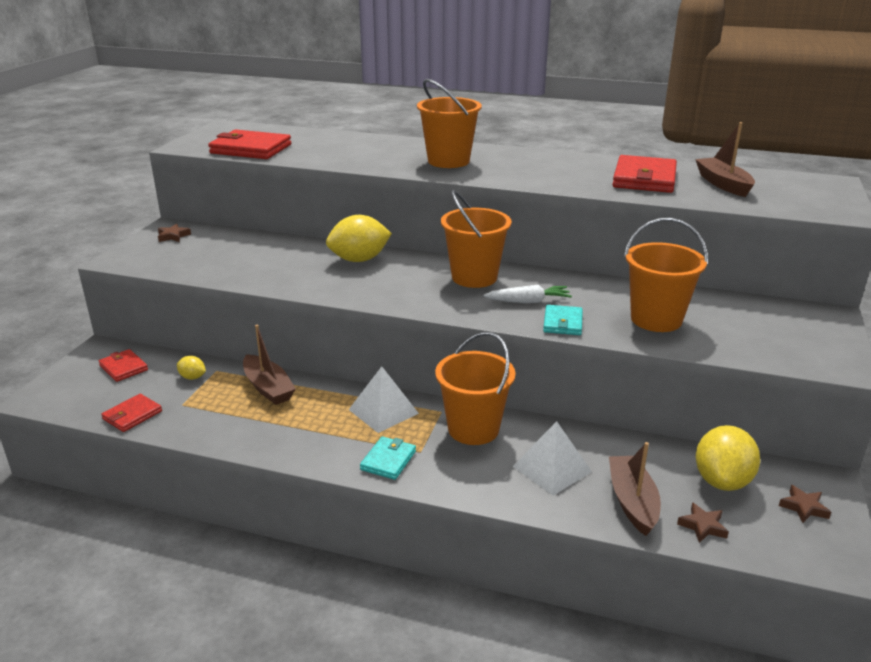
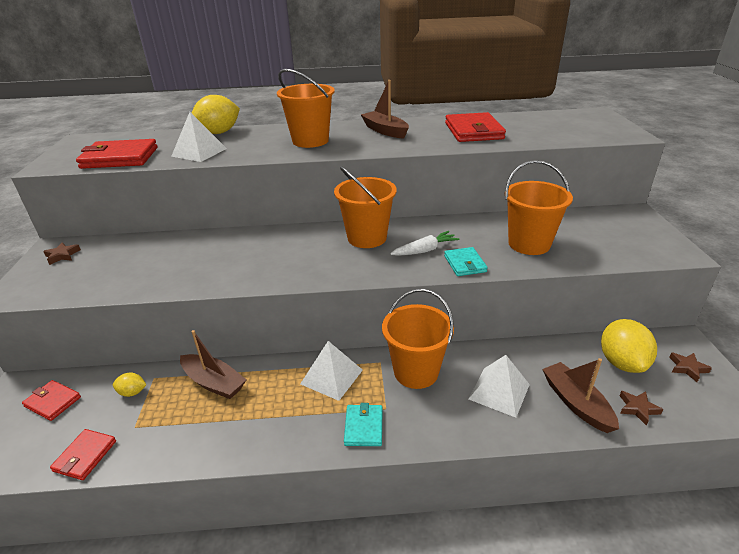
camera: 20 degrees left, 5 degrees up
yellow lemon [326,215,392,262] -> yellow lemon moved to [192,95,240,134]
brown boat [695,122,755,197] -> brown boat moved to [361,80,409,139]
none -> white pyramid [171,112,227,162]

